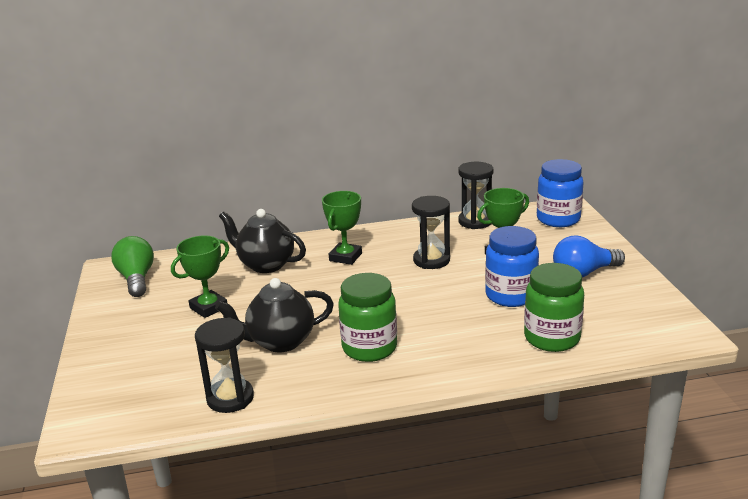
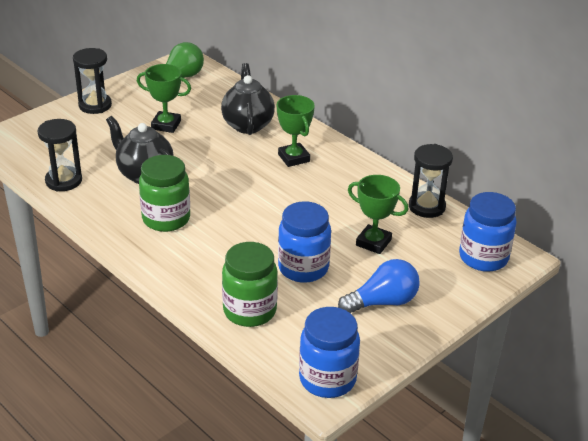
camera: 55 degrees right, 10 degrees up
green trophy [322,191,362,265] -> green trophy turned 75 degrees clockwise [277,95,315,167]
black hourglass [412,196,450,269] -> black hourglass moved to [73,48,112,114]
blue light bulb [553,236,625,277] -> blue light bulb turned 120 degrees clockwise [338,259,420,313]
none -> blue jar [299,307,360,398]

